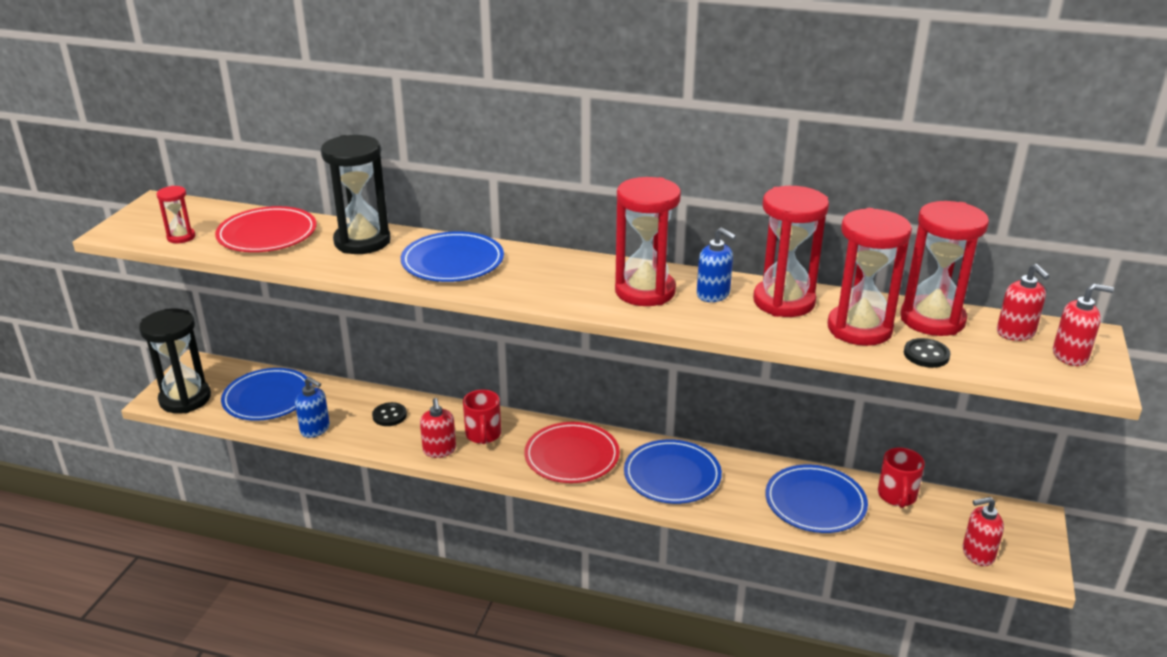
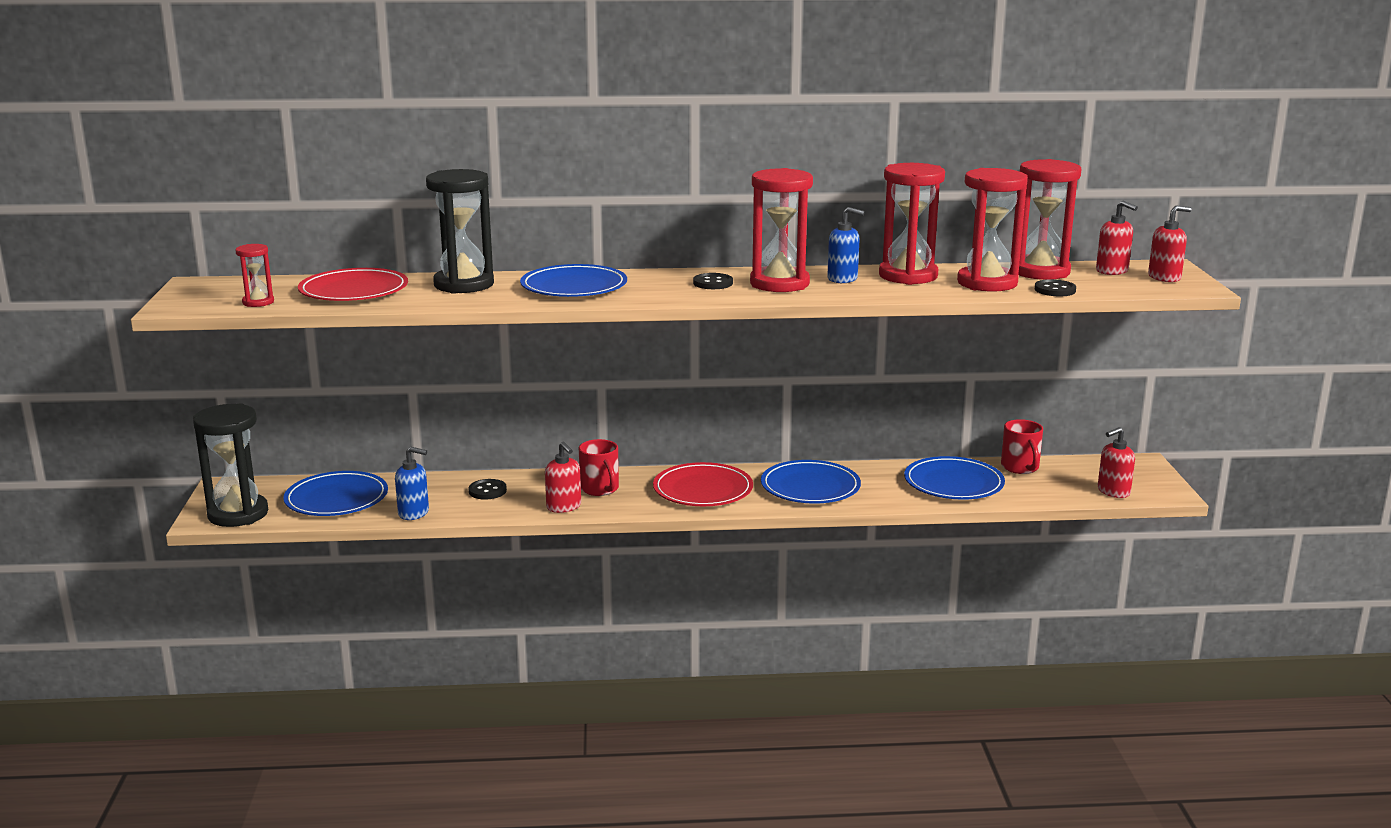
camera: 20 degrees left, 10 degrees down
none -> black button [693,273,733,289]

